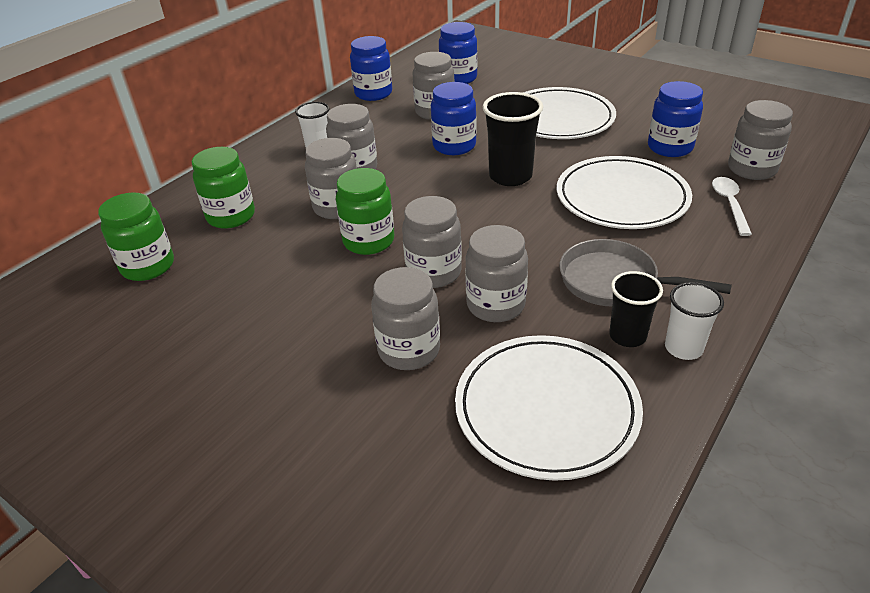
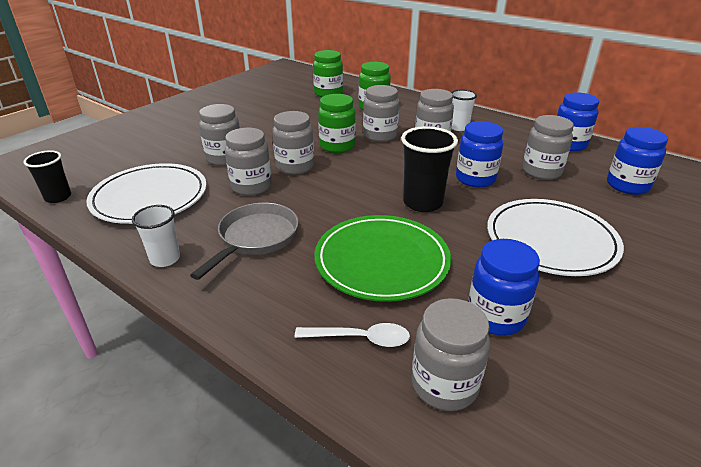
camera: 90 degrees right, 5 degrees down
white plate [556,156,692,229] -> green plate [314,215,451,302]
black cup [609,271,663,347] -> black cup moved to [23,150,71,203]

